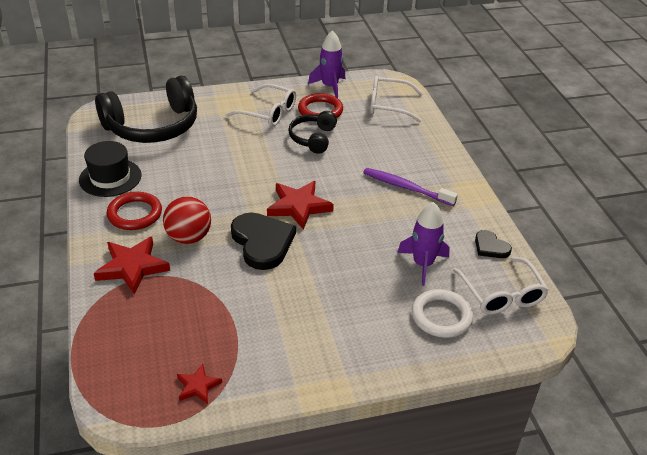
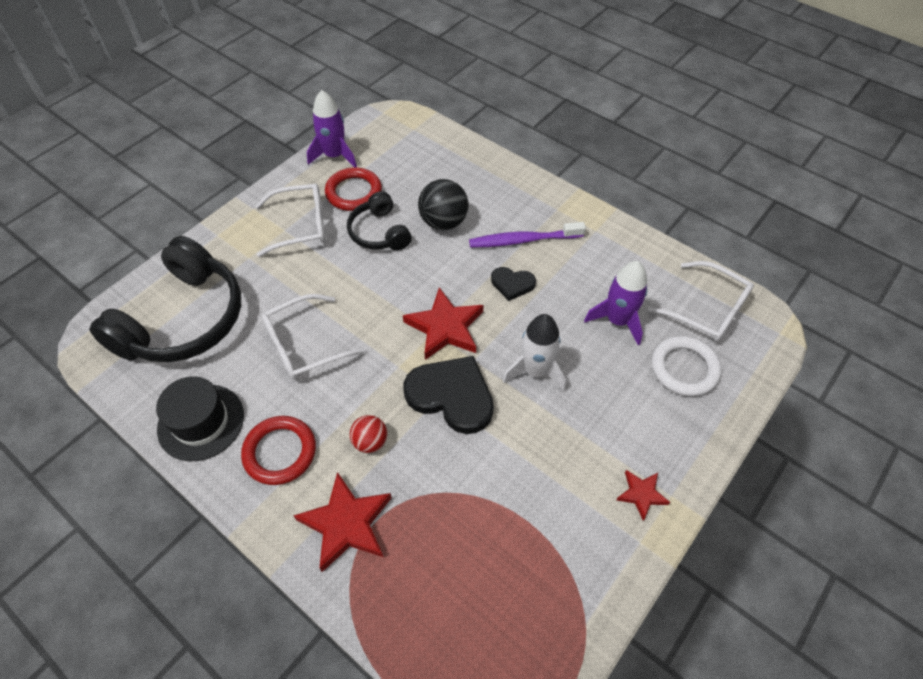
camera: 35 degrees left, 15 degrees up
red ball [163,196,211,244] -> red ball [350,415,387,453], size x0.60
red star [177,364,222,404] -> red star moved to [616,470,670,521]
white glasses [370,76,423,122] -> white glasses moved to [262,294,365,380]
black heart [475,230,512,258] -> black heart moved to [491,267,536,301]
none -> black ball [418,179,469,230]
none -> white rocket [503,314,566,391]

